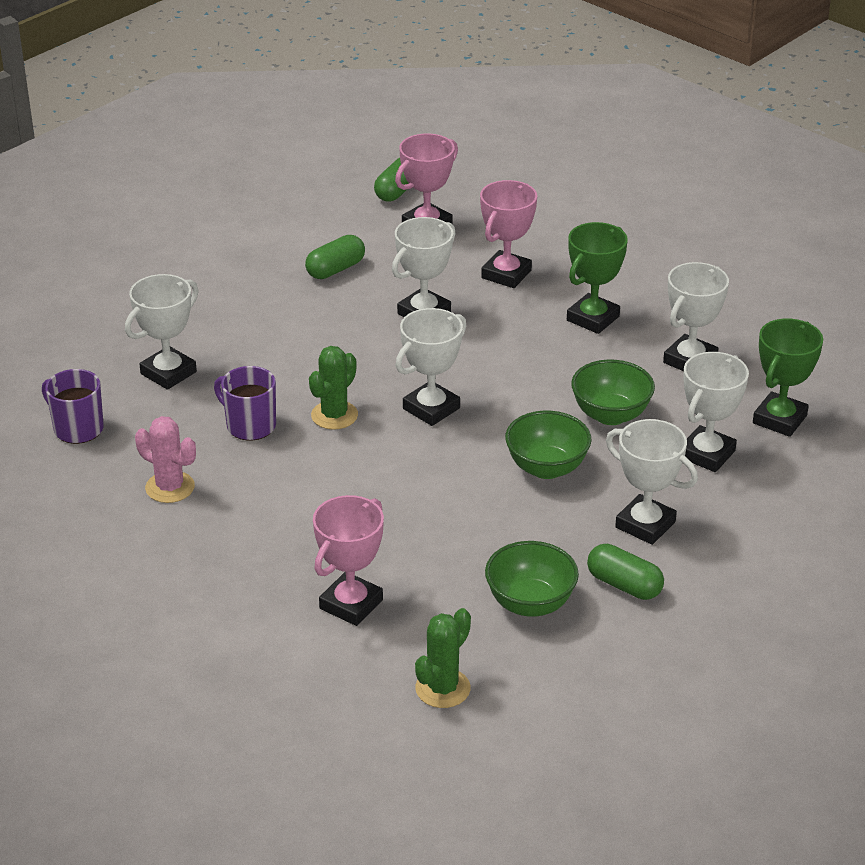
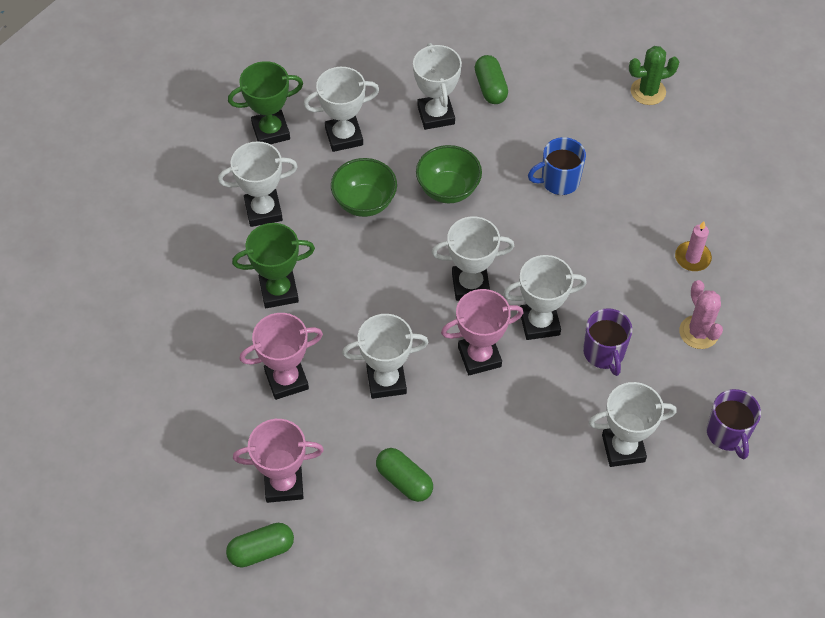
camera: 140 degrees left, 20 degrees up
green capsule [305,235,365,279] -> green capsule turned 45 degrees clockwise [376,448,433,502]
green cactus [309,346,358,430] -> white trophy [503,255,587,340]
pink trophy [313,495,384,626] -> pink trophy moved to [441,289,523,375]
green bowl [485,541,579,617] -> none
none -> blue mug [528,137,586,195]
none -> pink candle [675,221,712,271]

